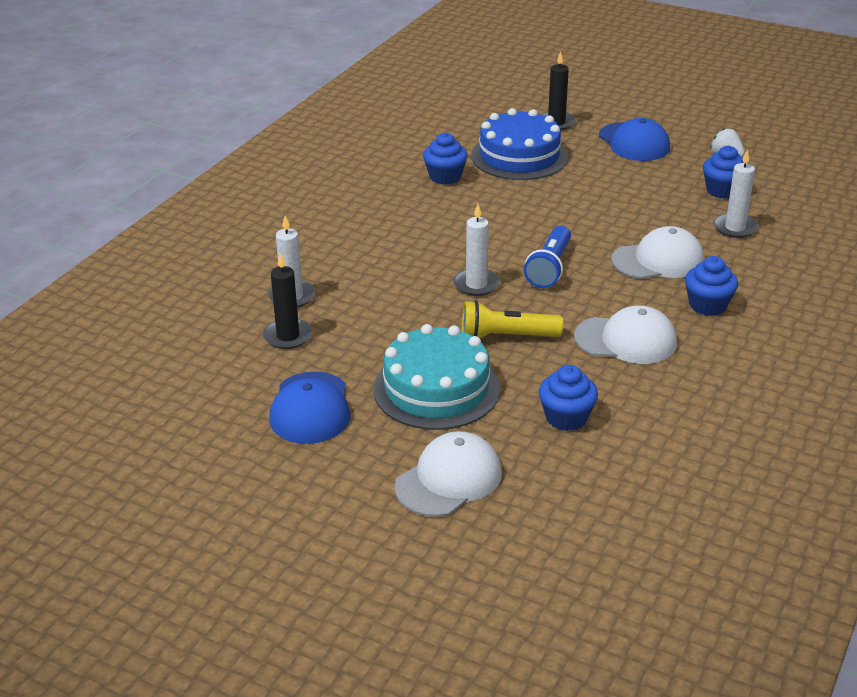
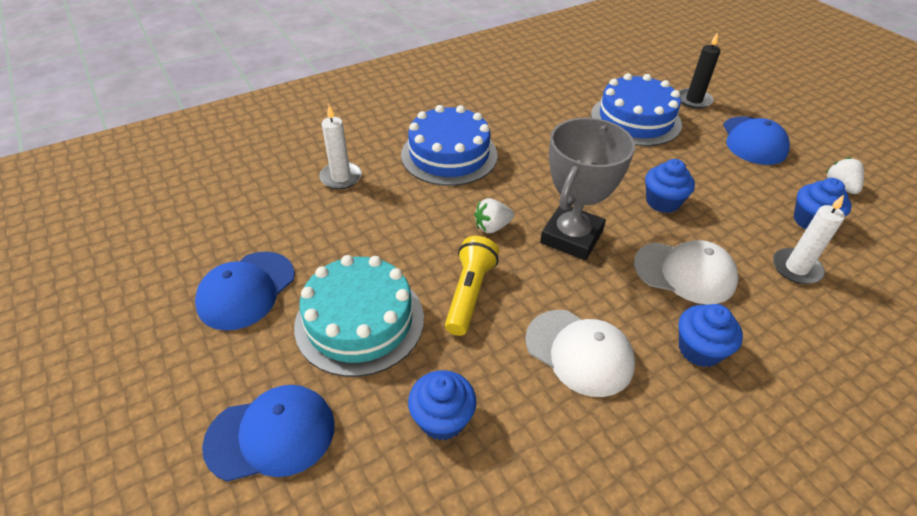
camera: 30 degrees right, 10 degrees up
black candle [263,252,313,349] -> none
white cap [394,431,502,517] -> blue cap [202,385,335,482]
blue cupcake [423,133,468,185] -> blue cupcake moved to [645,159,695,213]
white candle [453,204,500,296] -> white strawberry [474,198,514,233]
yellow flashlight [462,300,563,338] -> yellow flashlight turned 75 degrees clockwise [445,236,499,336]
blue flashlight [524,226,571,288] -> grey trophy [540,118,635,260]
none -> blue cake [401,105,498,186]

